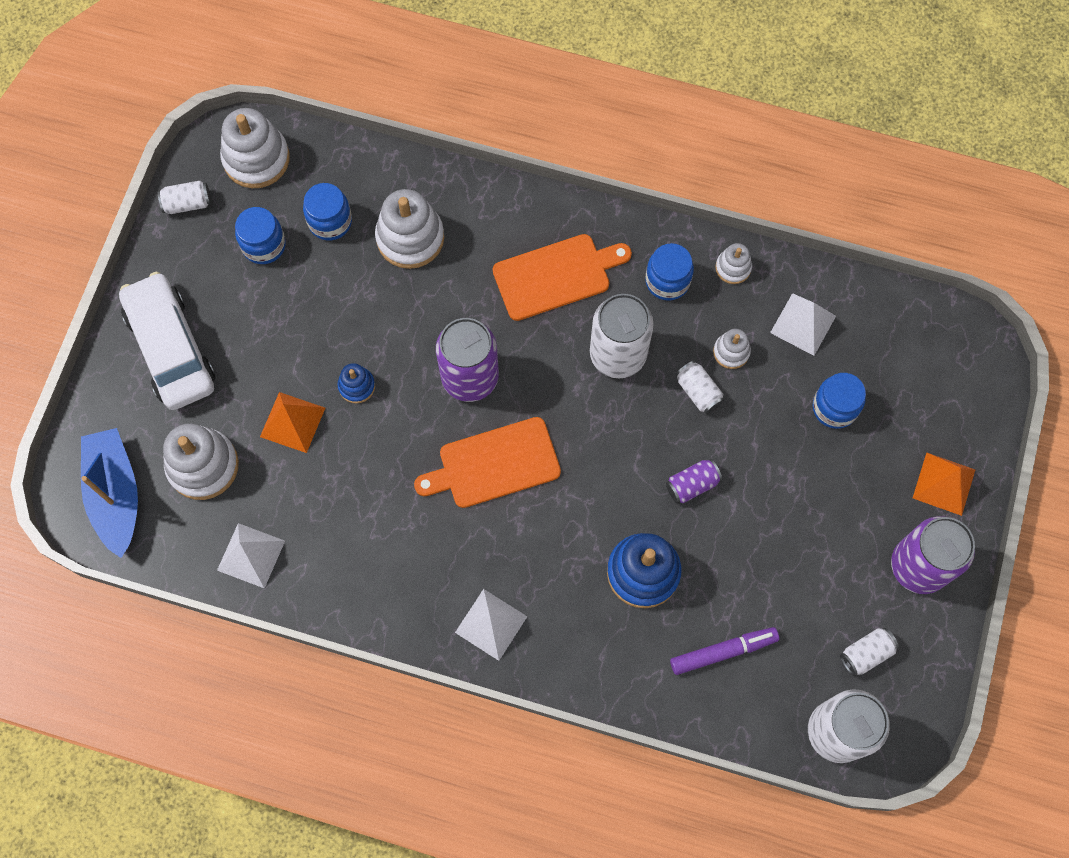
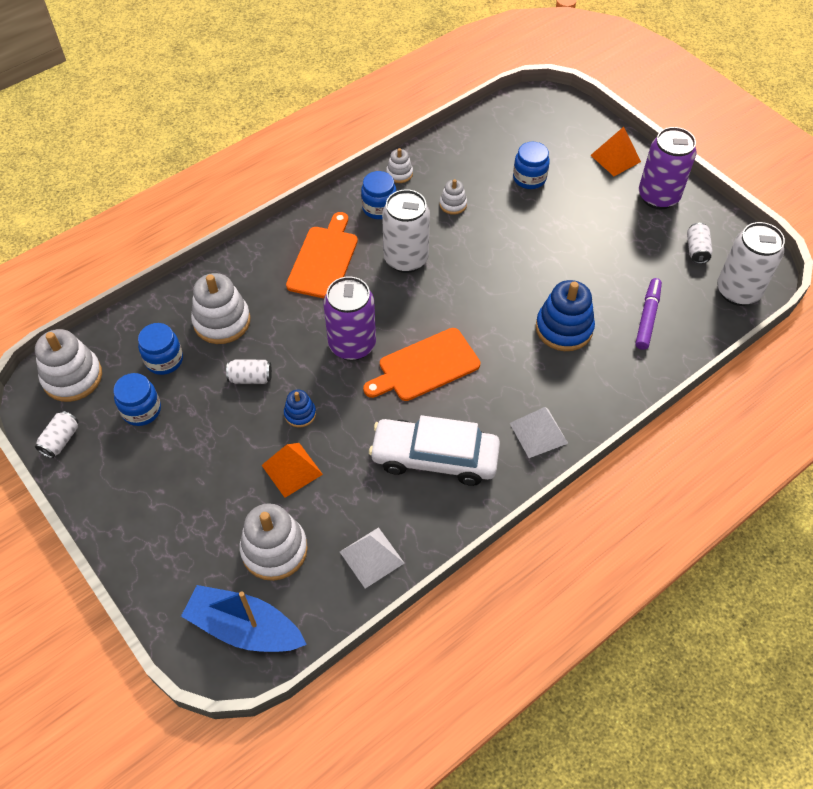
camera: 55 degrees left, 15 degrees down
white car [119,272,215,410] -> white car moved to [369,415,500,486]
orange cutting board [414,417,561,508] -> orange cutting board turned 45 degrees clockwise [363,328,480,401]
purple can [666,459,722,503] -> none
white can [676,361,724,414] -> white can moved to [226,360,272,384]
white pyramid [770,293,836,356] -> none

